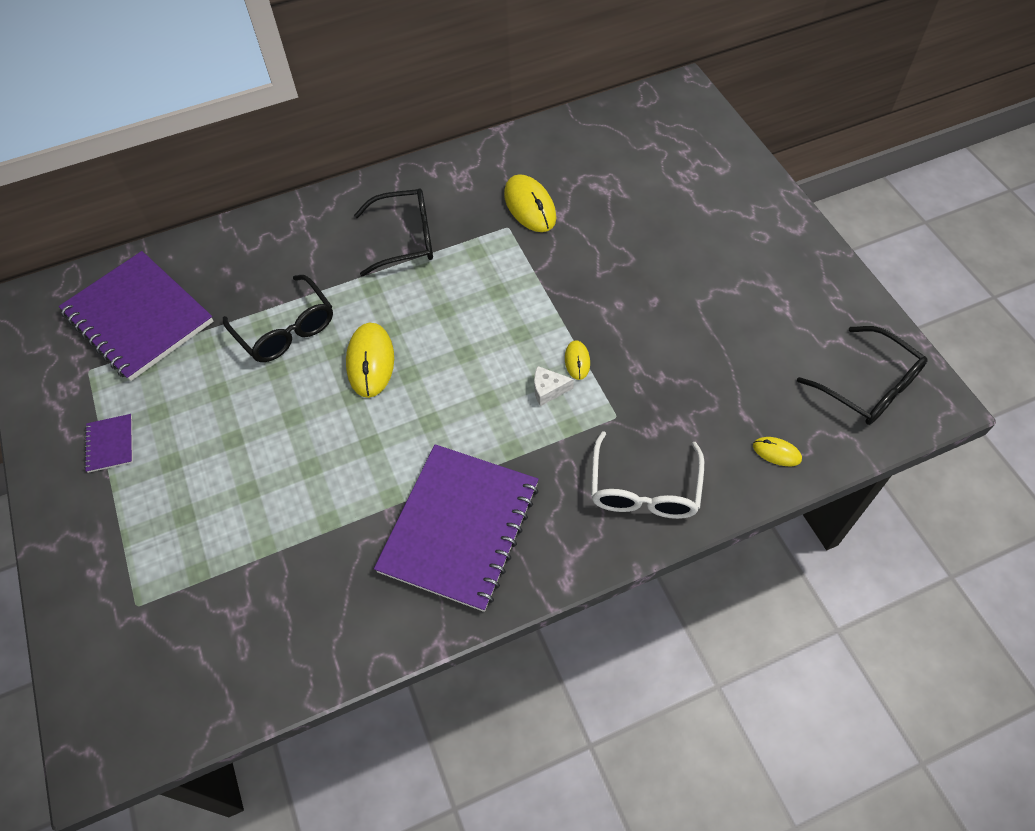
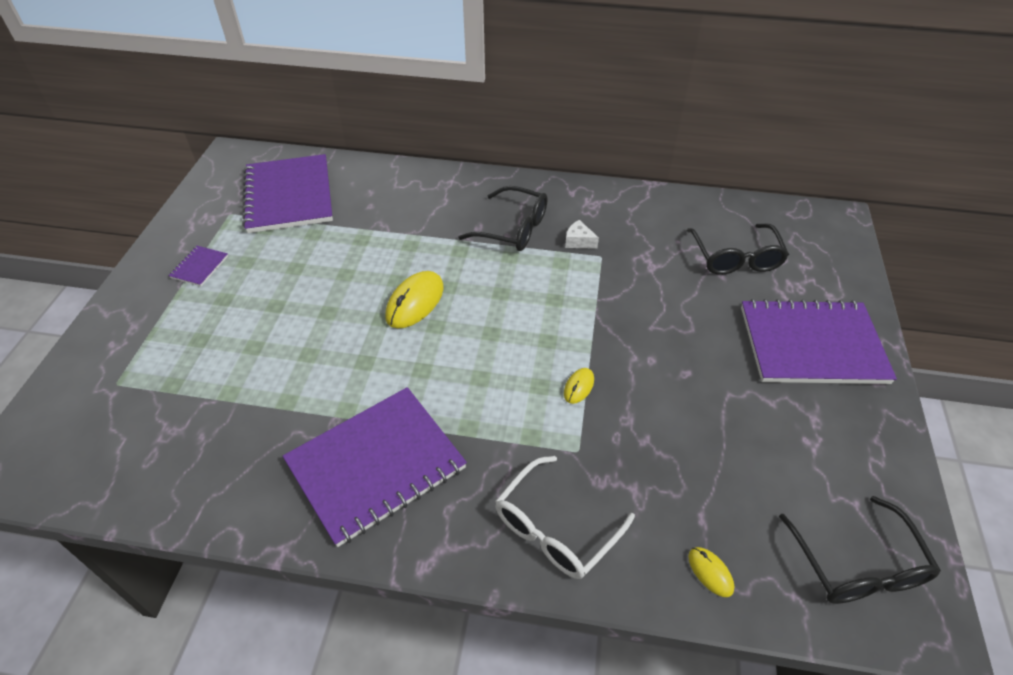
camera: 30 degrees right, 10 degrees down
black glasses [223,275,333,362] -> black glasses moved to [687,224,789,275]
yellow mouse [504,174,556,232] -> none
white cheese [534,366,574,406] -> white cheese moved to [565,220,599,249]
none -> purple notebook [741,299,897,384]

